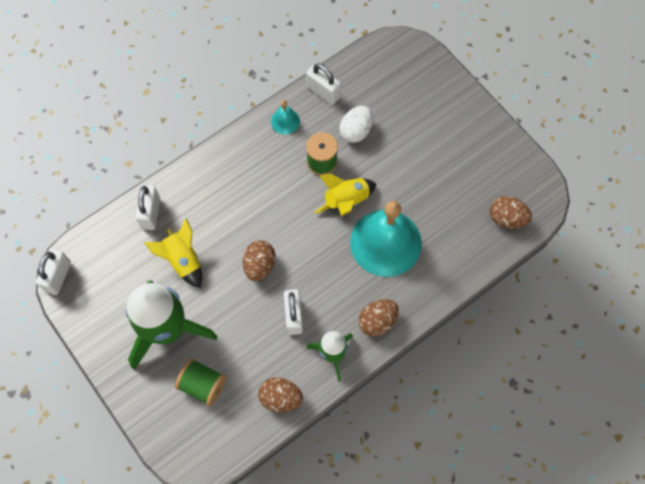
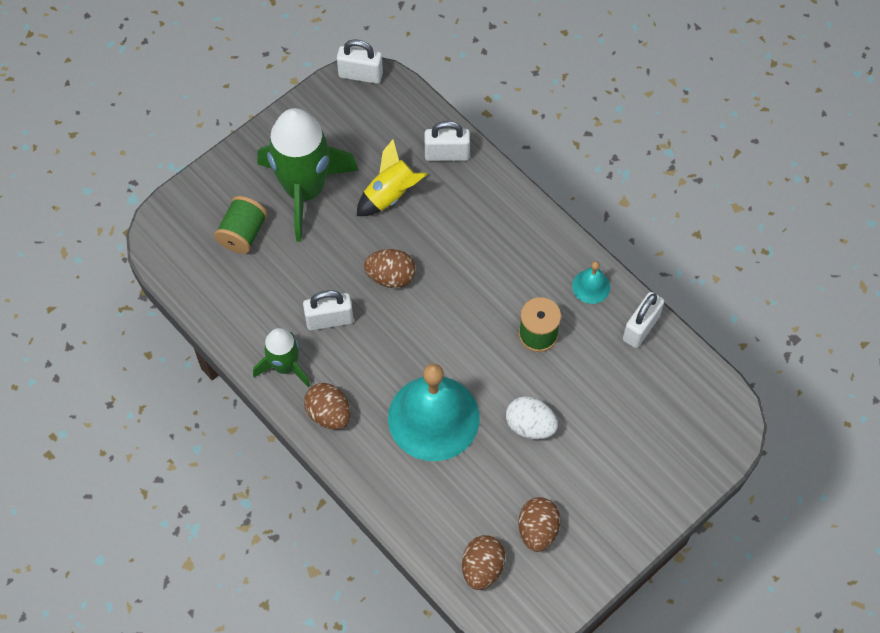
camera: 85 degrees right, 5 degrees down
brown egg [258,377,303,412] -> brown egg moved to [518,497,561,552]
yellow rocket [315,174,376,216] -> none
white egg [339,106,373,143] -> white egg moved to [506,396,558,439]

